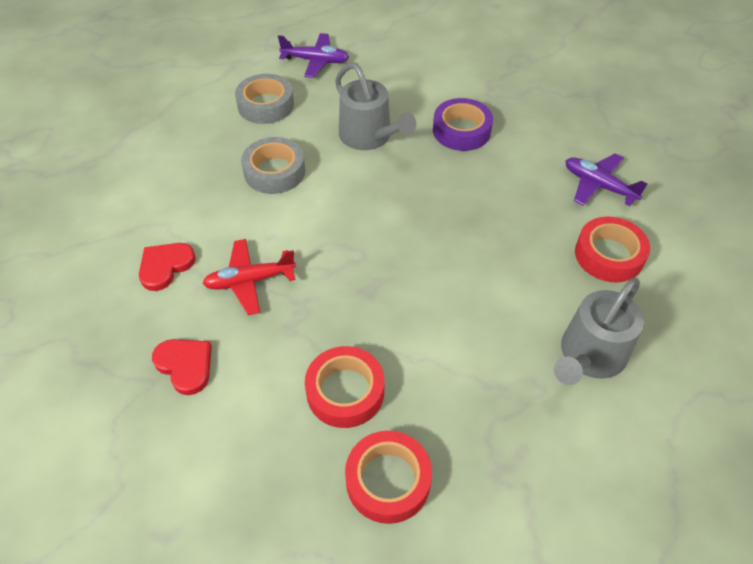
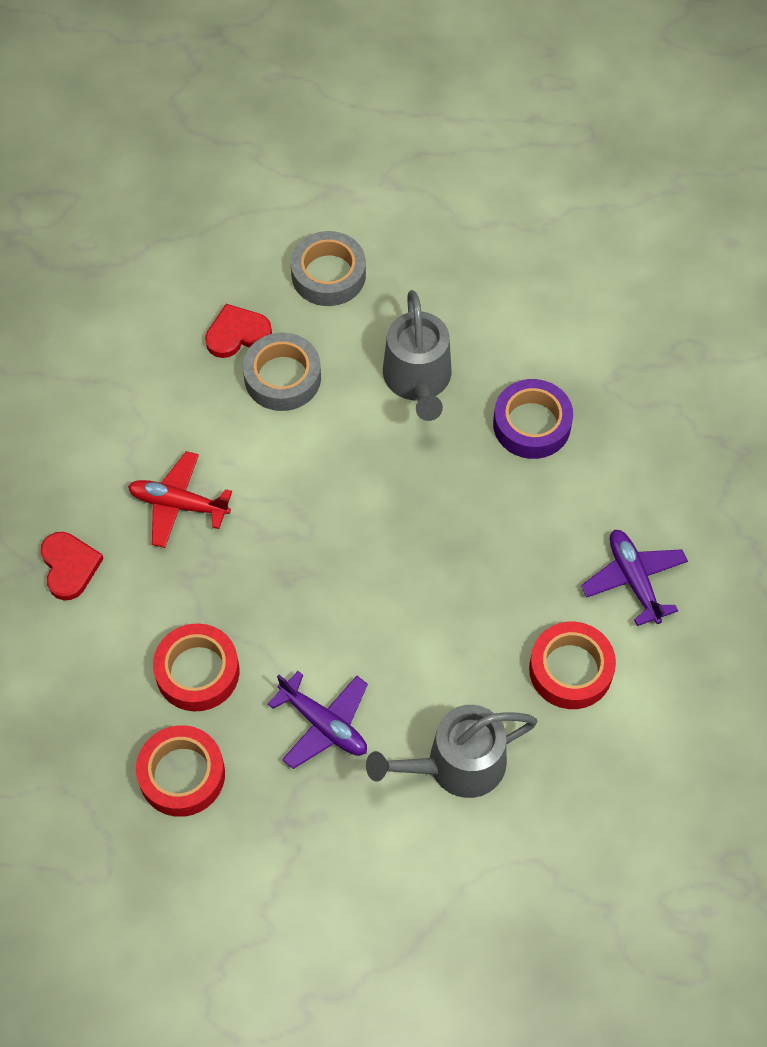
camera: 30 degrees right, 10 degrees up
red heart [139,243,196,291] -> red heart moved to [205,304,272,358]
purple plane [278,33,349,78] -> purple plane moved to [268,671,368,769]

